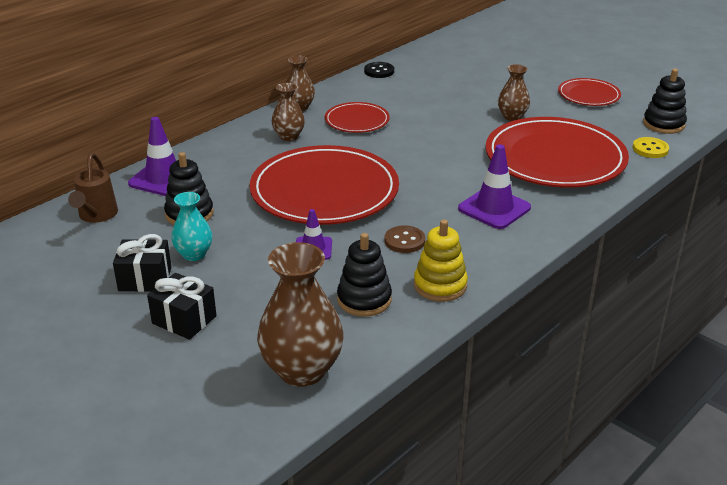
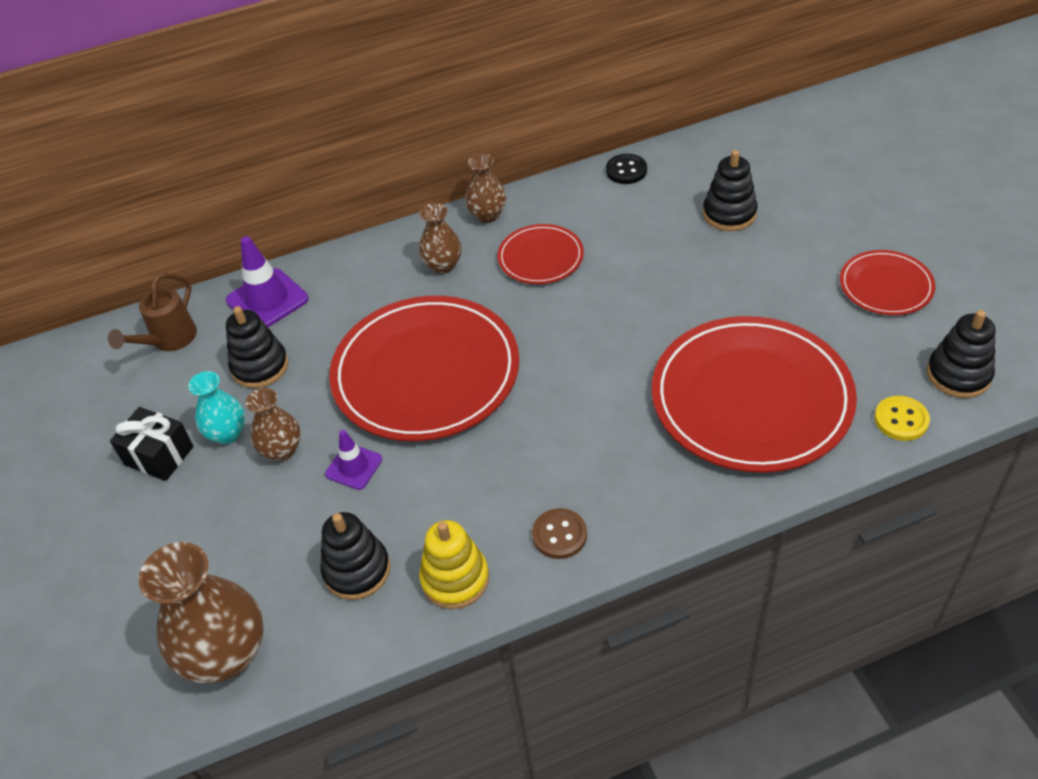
camera: 30 degrees right, 15 degrees up
black gift [147,273,217,340] -> none
brown button [384,225,425,253] -> brown button moved to [532,508,587,559]
purple traffic cone [458,144,531,229] -> none
brown vase [498,64,530,121] -> brown vase moved to [246,388,301,461]
none -> black stacking toy [703,150,757,231]

